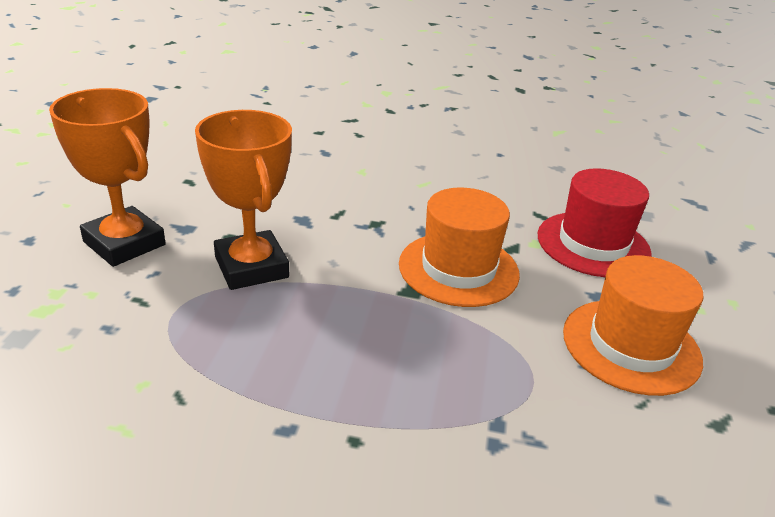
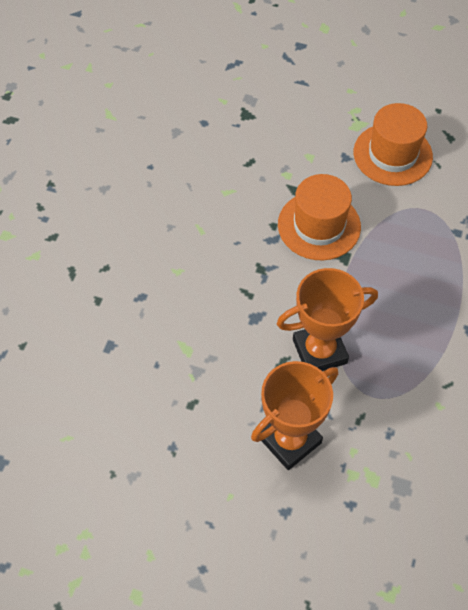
camera: 80 degrees left, 25 degrees up
red hat [538,168,652,277] -> none

